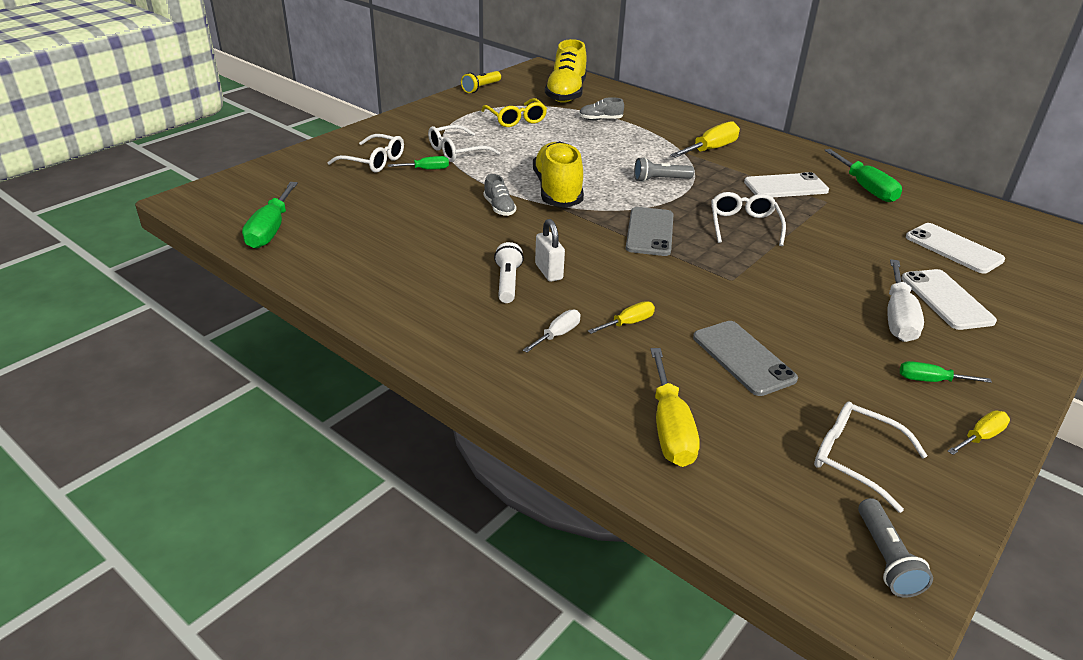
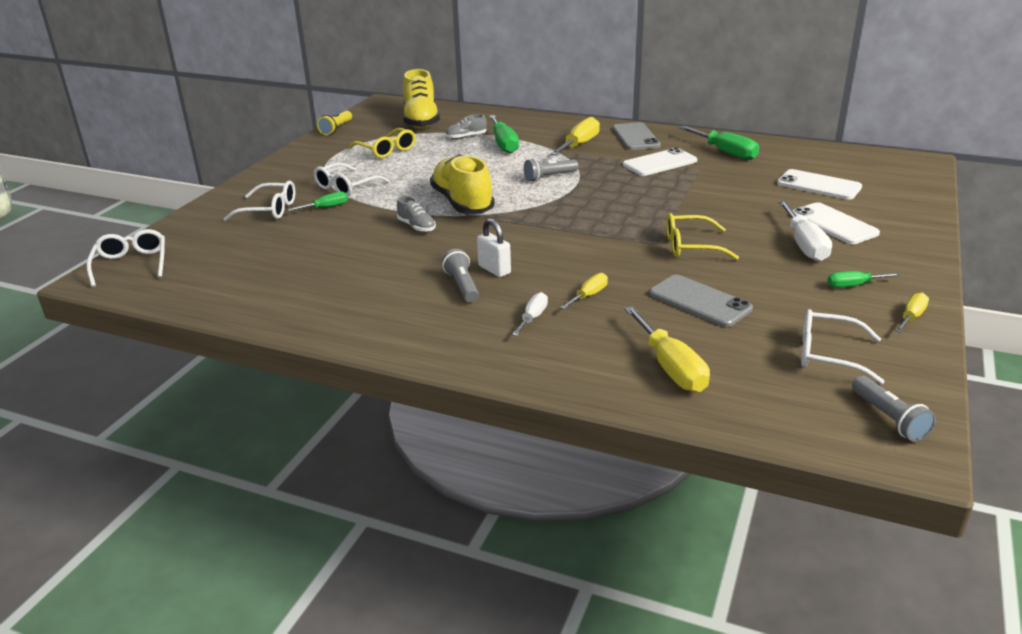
camera: 15 degrees left, 5 degrees down
green screwdriver [242,182,298,249] -> green screwdriver moved to [489,115,519,154]
white flashlight [494,242,524,303] -> grey flashlight [442,249,479,303]
grey phone [626,207,674,256] -> grey phone moved to [613,122,661,150]
white glasses [711,192,786,246] -> white glasses moved to [86,229,165,287]
none -> yellow glasses [666,213,739,260]

